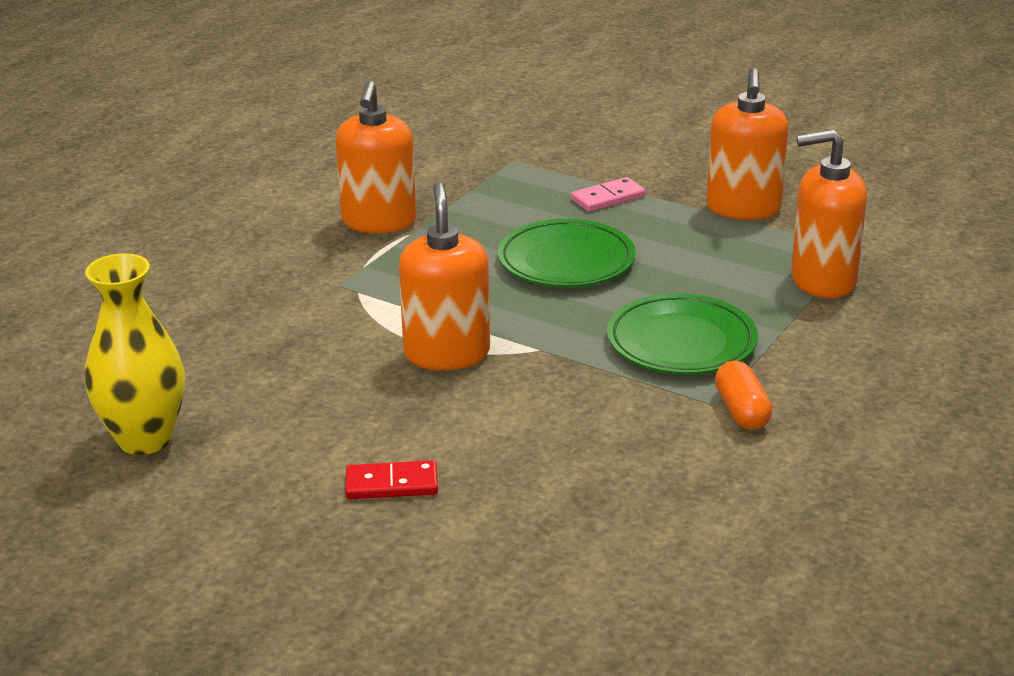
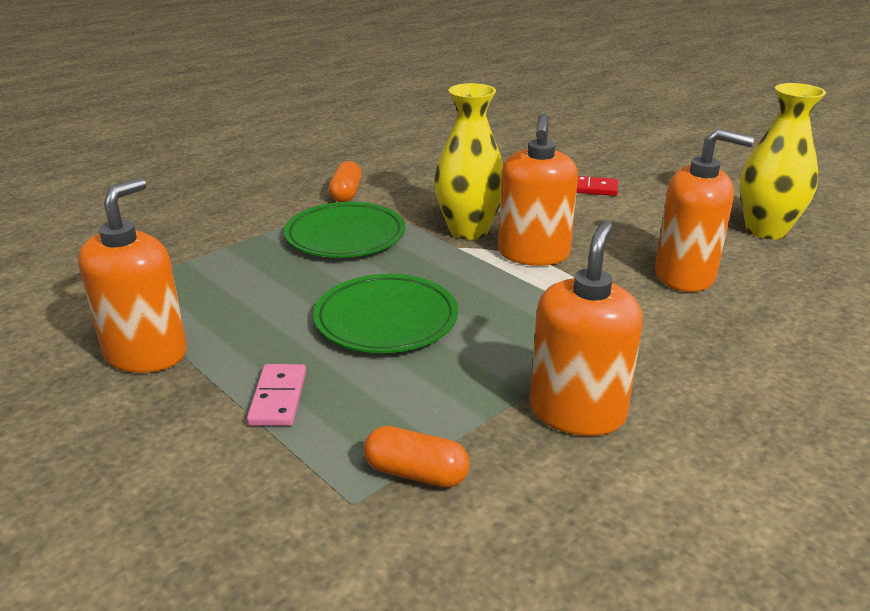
camera: 165 degrees left, 0 degrees up
pink domino [571,177,645,212] -> pink domino turned 75 degrees counterclockwise [247,364,306,426]
orange soap dispenser [791,130,867,298] -> orange soap dispenser moved to [655,129,754,292]
none -> orange capsule [364,426,470,488]
none -> yellow vase [434,83,503,240]

